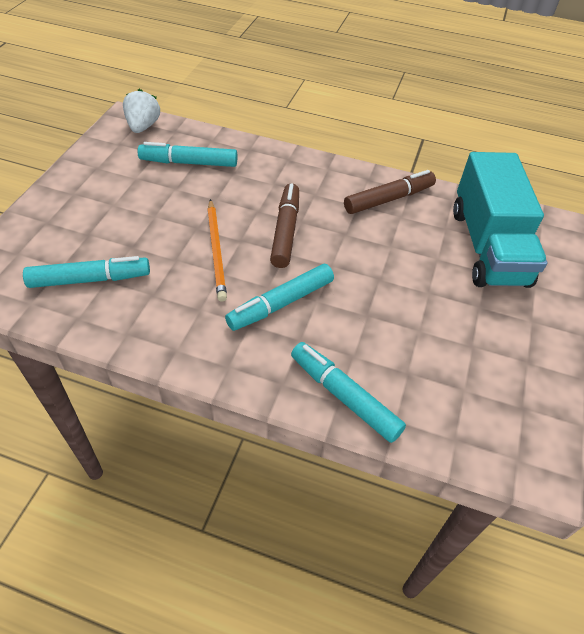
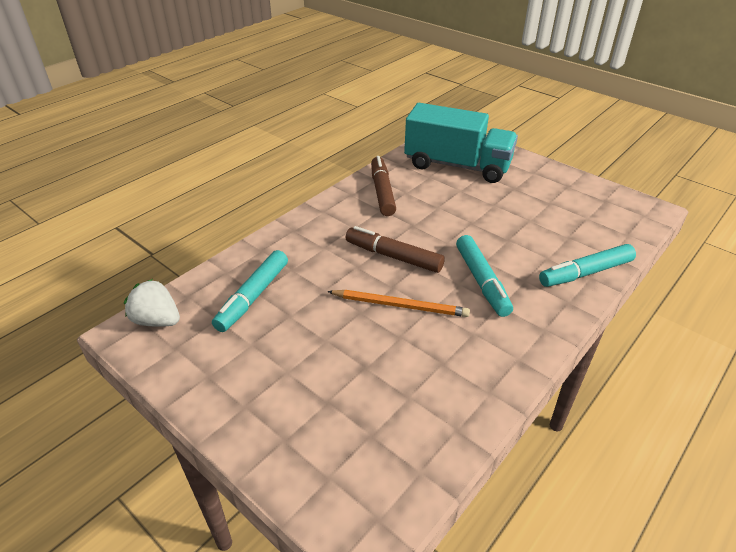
camera: 65 degrees left, 10 degrees down
turquoise marker [23,256,150,288] -> none

